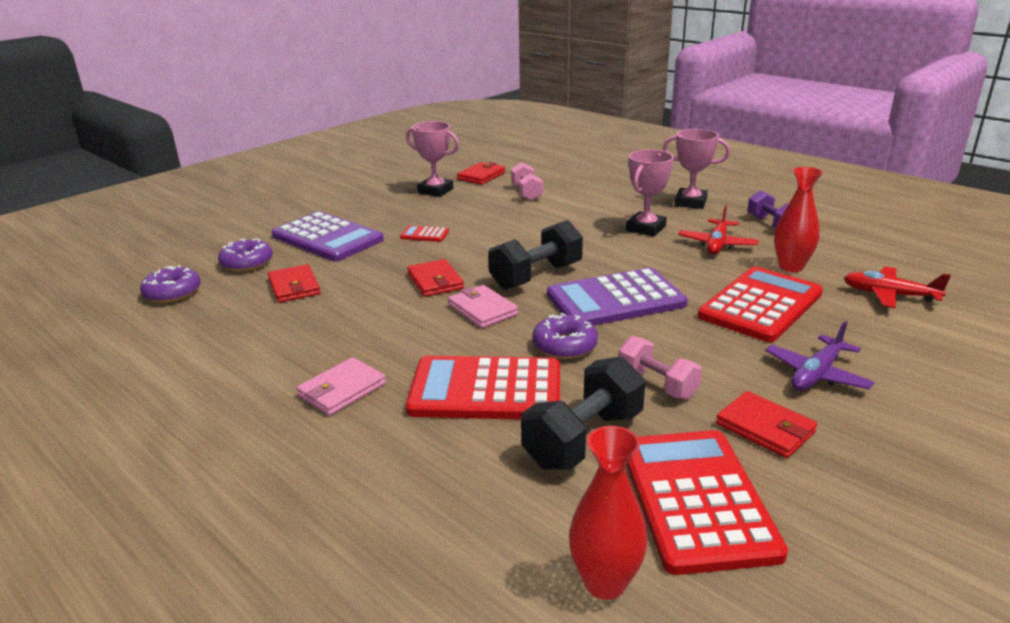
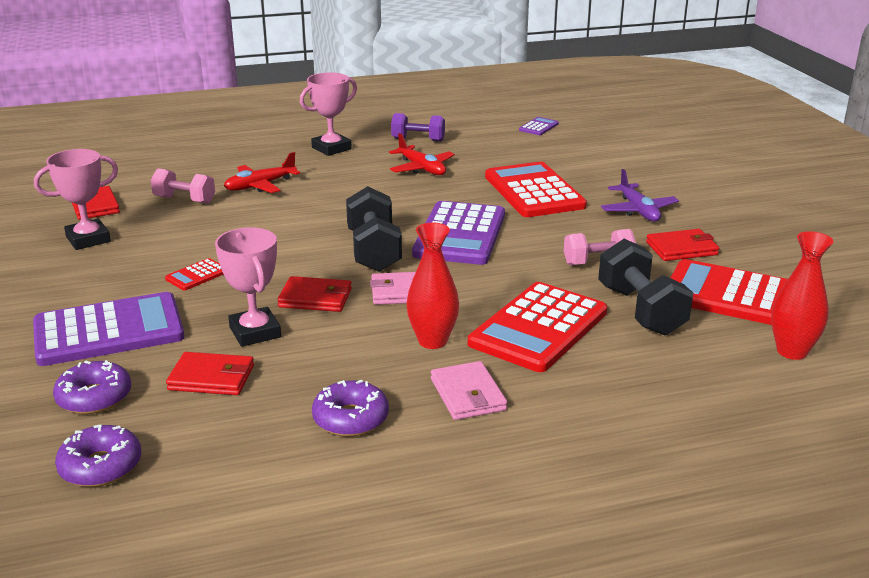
camera: 60 degrees left, 0 degrees up
purple donut [532,313,598,359] -> purple donut moved to [312,380,389,436]
pink trophy [626,150,674,237] -> pink trophy moved to [215,227,281,347]
red vase [774,167,823,272] -> red vase moved to [406,223,459,349]
red plane [844,267,951,308] -> red plane moved to [224,152,300,193]
none -> purple calculator [519,117,559,135]

